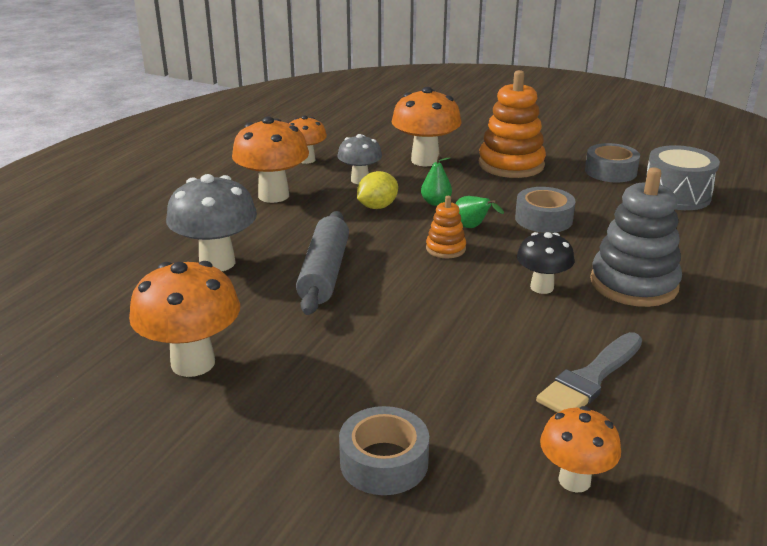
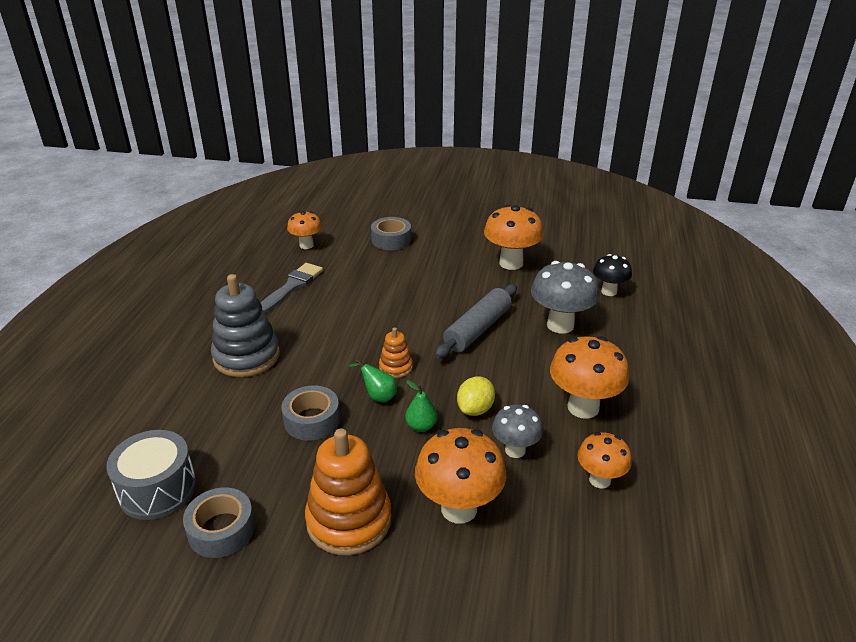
camera: 165 degrees right, 5 degrees up
grey rolling pin [296,211,349,315] -> grey rolling pin turned 45 degrees clockwise [435,284,517,359]
black mushroom [517,232,574,294] -> black mushroom moved to [593,254,632,296]

